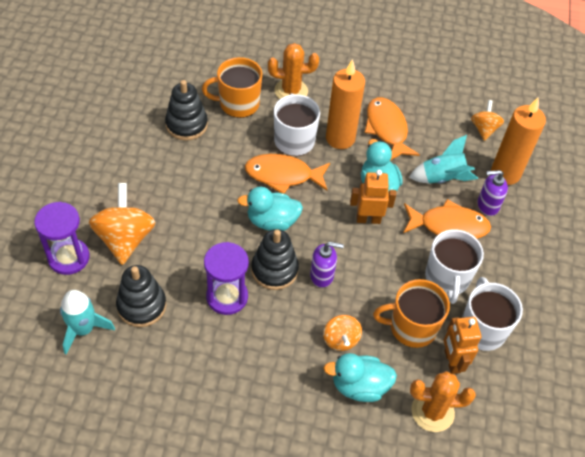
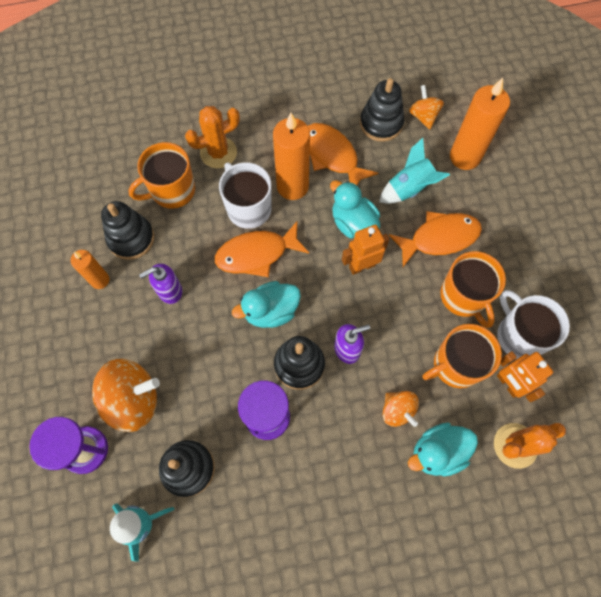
camera: 20 degrees left, 15 degrees up
orange spinning top [89,183,156,265] -> orange spinning top turned 105 degrees clockwise [92,359,160,432]
white mug [425,229,484,304] -> orange mug [440,251,506,328]
purple soap dispenser [477,170,508,216] -> purple soap dispenser moved to [139,263,182,304]
none -> orange candle [71,250,110,289]
none -> black stacking toy [360,78,404,142]

